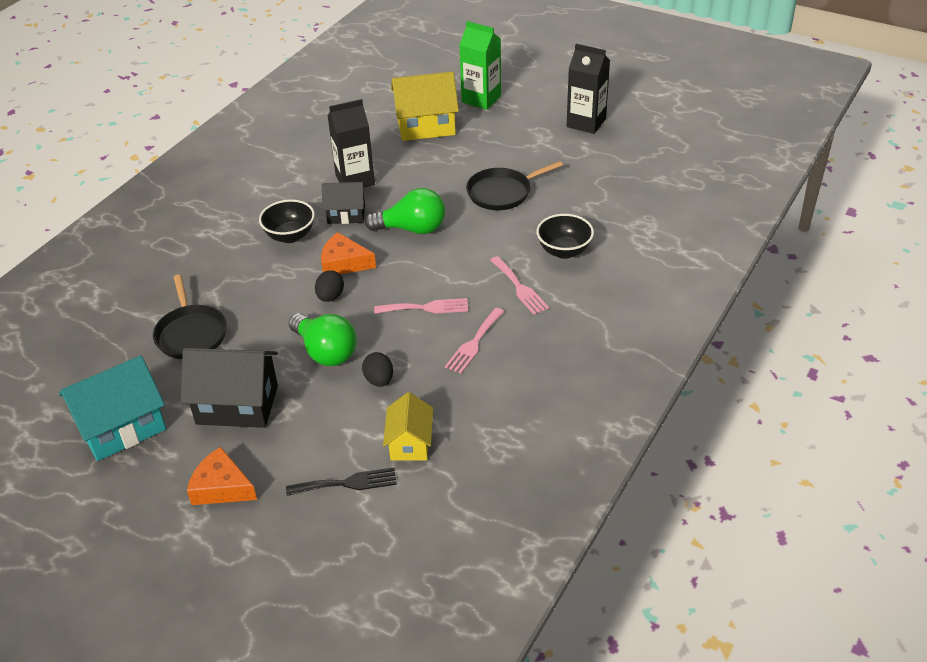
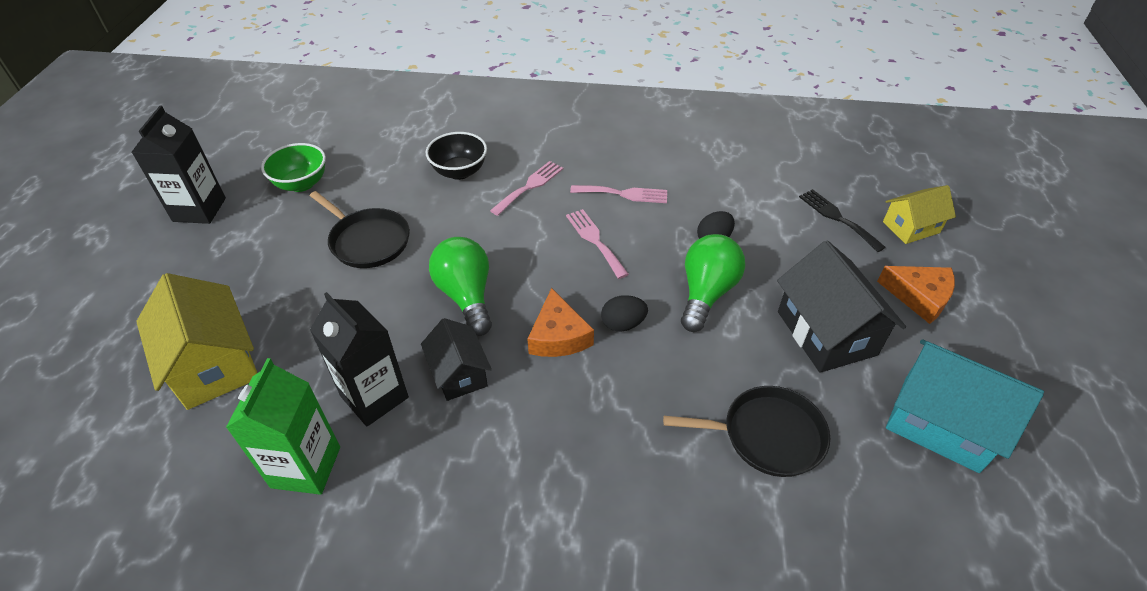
camera: 115 degrees left, 5 degrees up
black pan [153,274,227,359] -> black pan turned 45 degrees clockwise [663,386,830,477]
orange cheese [187,447,257,505] -> orange cheese turned 60 degrees counterclockwise [877,266,955,324]
black bowl [259,200,315,243] -> none
yellow house [383,392,433,460] -> yellow house moved to [883,185,956,244]
green carton [459,21,501,110] -> green carton moved to [226,358,340,495]
none -> green bowl [261,143,326,192]

